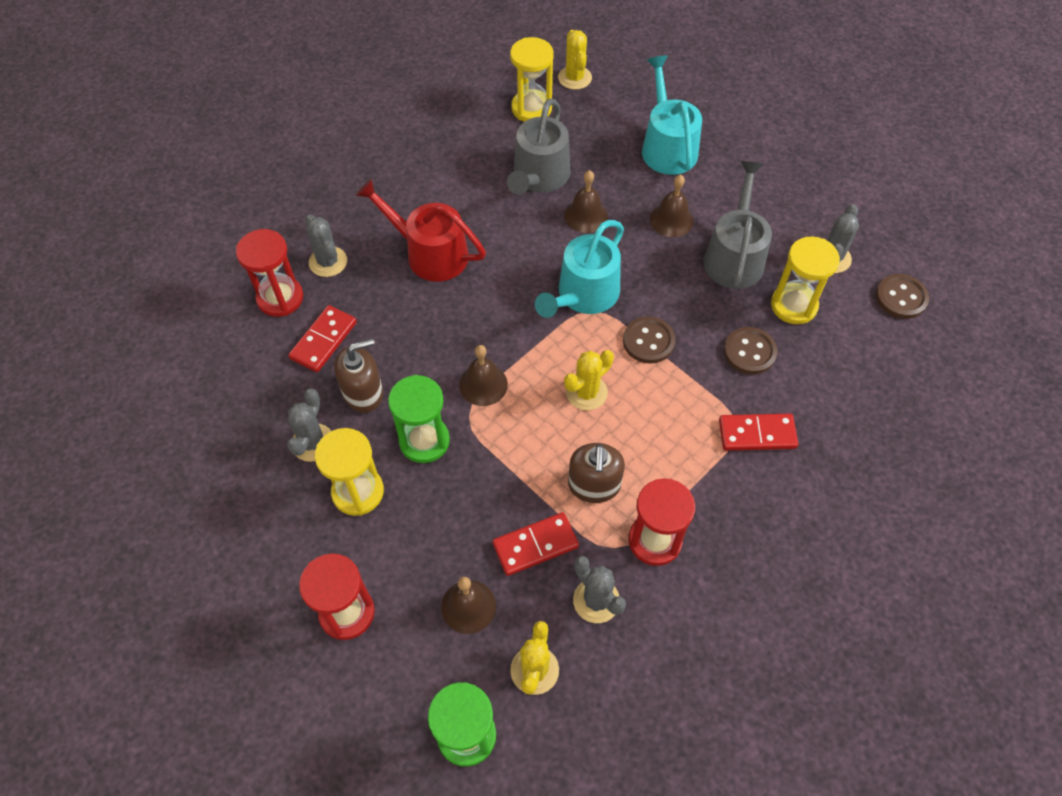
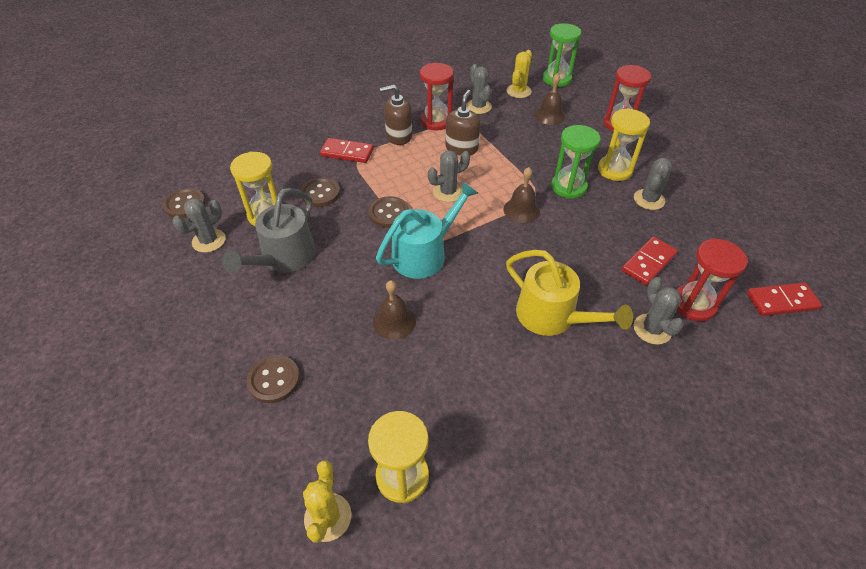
camera: 165 degrees left, 10 degrees down
brown soap dispenser [334,338,383,413] -> brown soap dispenser moved to [380,85,412,145]
red watering can [356,179,486,282] -> yellow watering can [506,250,633,336]
red domino [493,512,579,576] -> red domino moved to [747,282,822,316]
grey watering can [507,99,571,195] -> none
yellow cactus [564,350,614,410] -> grey cactus [428,150,470,202]
turquoise watering can [642,55,702,175] -> brown button [247,355,300,403]
brown bell [650,175,693,237] -> none

